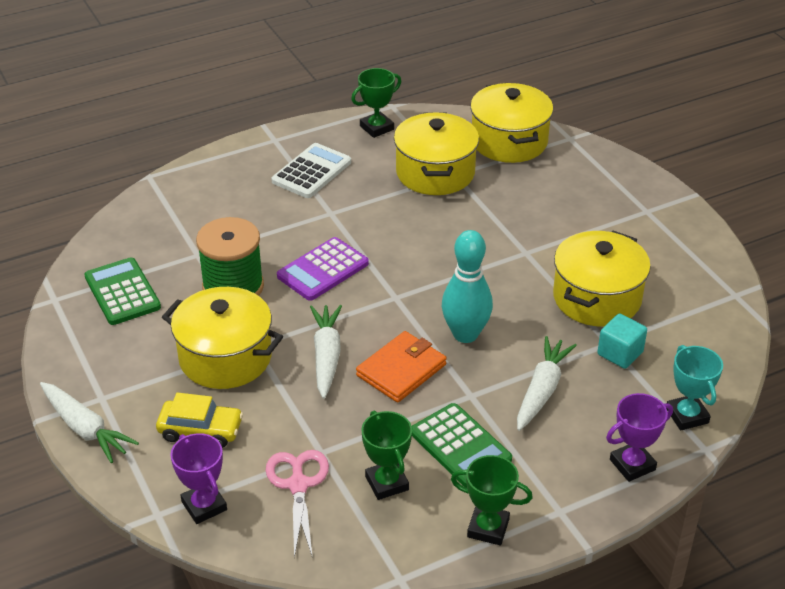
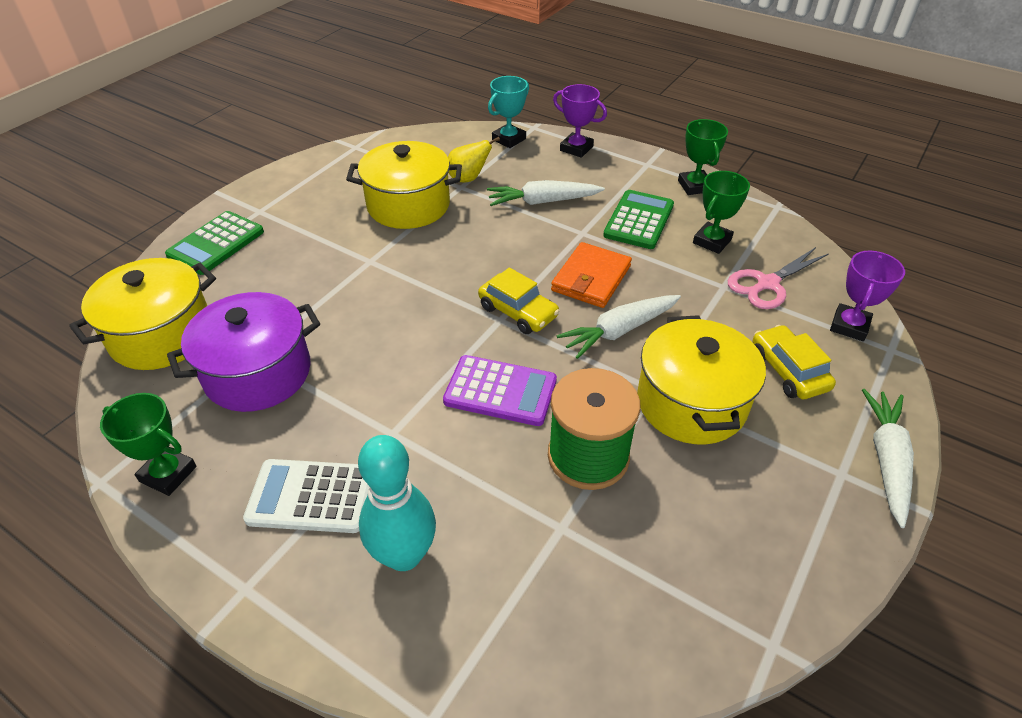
camera: 120 degrees left, 5 degrees up
green calculator [84,257,161,325] -> green calculator moved to [165,211,264,275]
orange wallet [356,331,447,403] -> orange wallet turned 75 degrees counterclockwise [551,242,632,308]
yellow pot [394,112,479,195] -> purple pot [167,292,320,412]
turquoise bowling pin [442,230,493,343] -> turquoise bowling pin moved to [358,435,436,571]
turquoise cube [597,313,647,369] -> yellow pear [448,137,500,182]
none -> yellow car [478,267,560,334]

